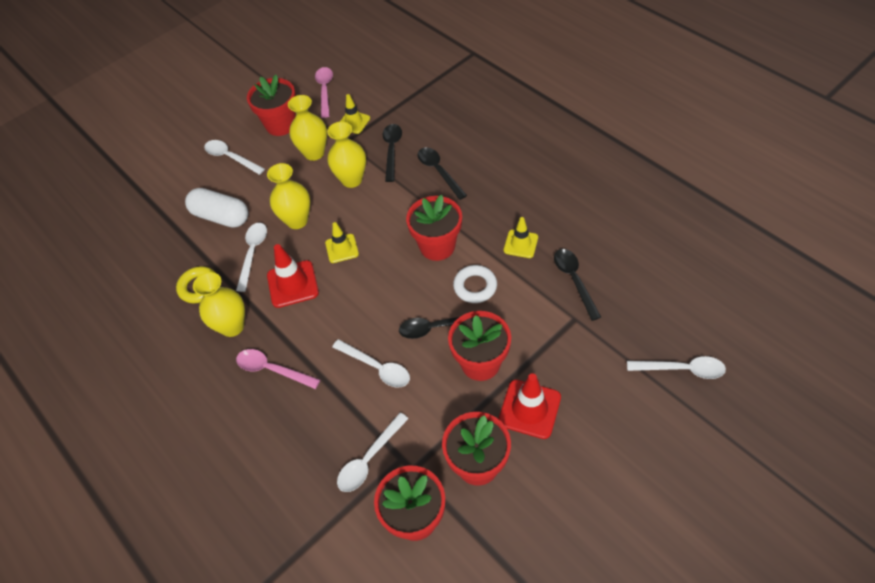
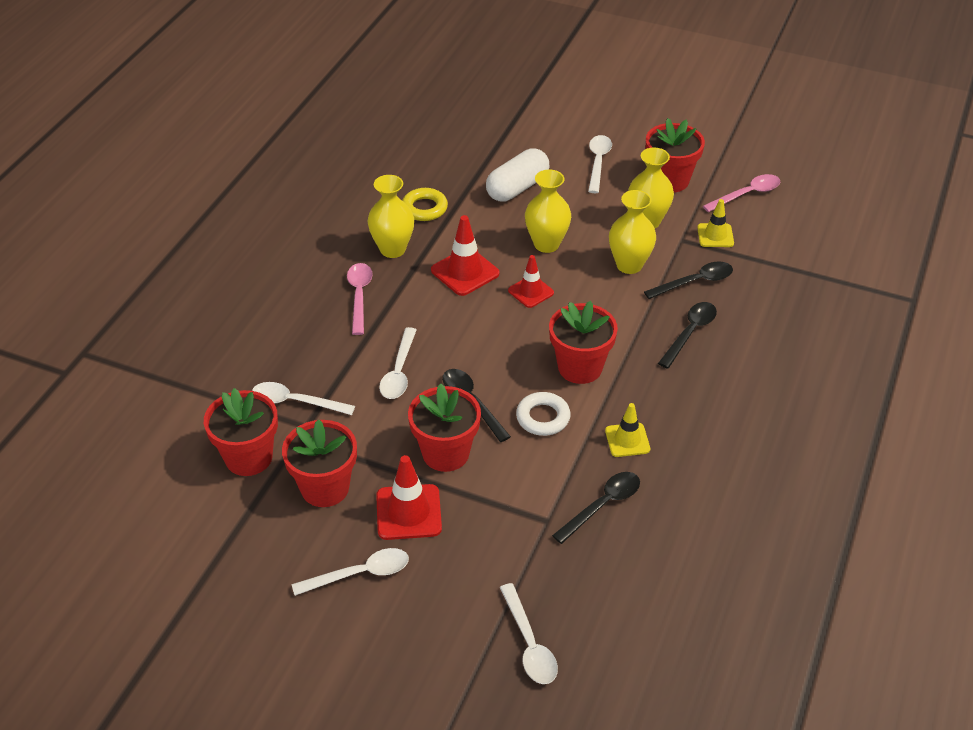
camera: 60 degrees right, 10 degrees down
white capsule [185,188,248,228] -> white capsule turned 45 degrees clockwise [486,149,550,201]
white spoon [236,223,267,292] -> white spoon moved to [292,548,409,596]
yellow traffic cone [325,222,359,263] -> red traffic cone [508,255,554,308]

